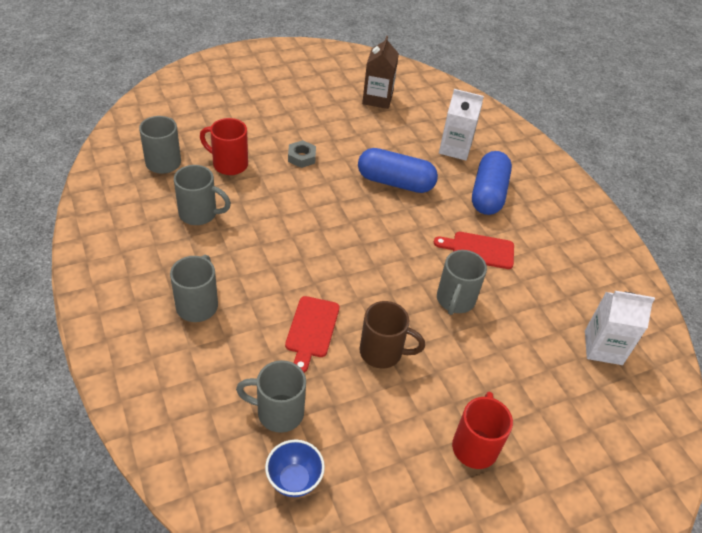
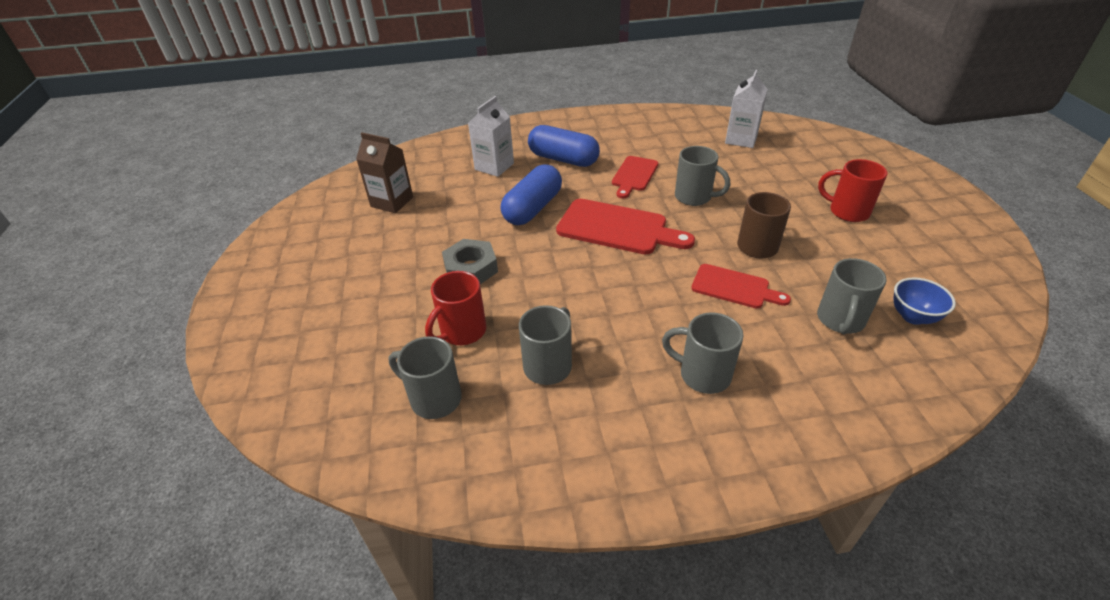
camera: 70 degrees left, 5 degrees down
grey nut [288,140,316,168] -> grey nut [442,239,498,284], size x1.51
none -> red cutting board [556,199,695,254]

